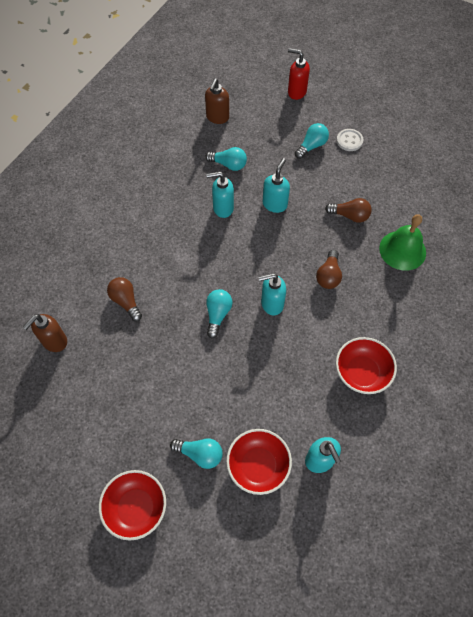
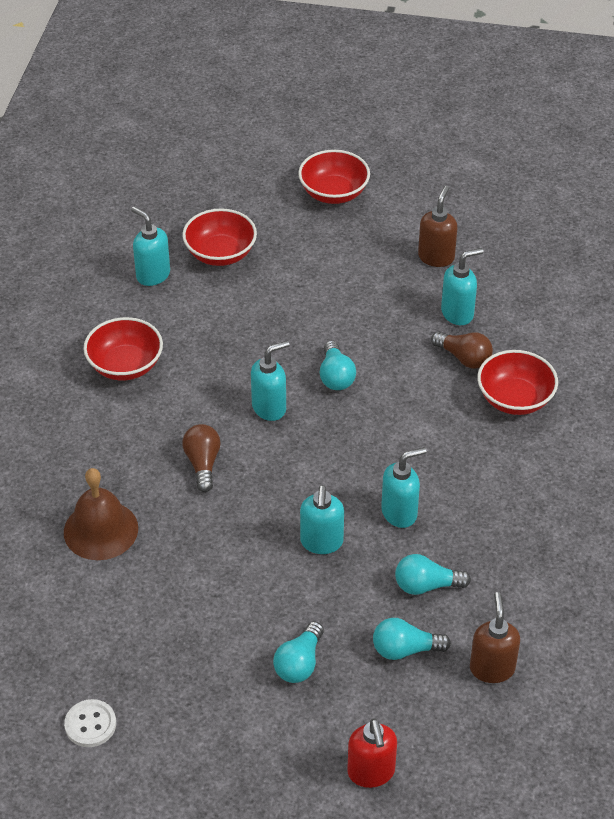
camera: 160 degrees right, 15 degrees down
brown soap dispenser [23,314,67,352] -> brown soap dispenser moved to [418,186,458,267]
turquoise light bulb [170,439,223,469] -> turquoise light bulb moved to [373,618,451,660]
red soap dispenser [288,48,310,100] -> red soap dispenser turned 75 degrees clockwise [347,718,397,788]
brown light bulb [325,198,372,223] -> none
white button [336,129,363,151] -> white button moved to [64,699,116,747]
green bell [379,214,426,271] -> brown bell [64,468,138,560]
none -> turquoise soap dispenser [441,248,484,325]
none -> red bowl [477,350,558,415]

